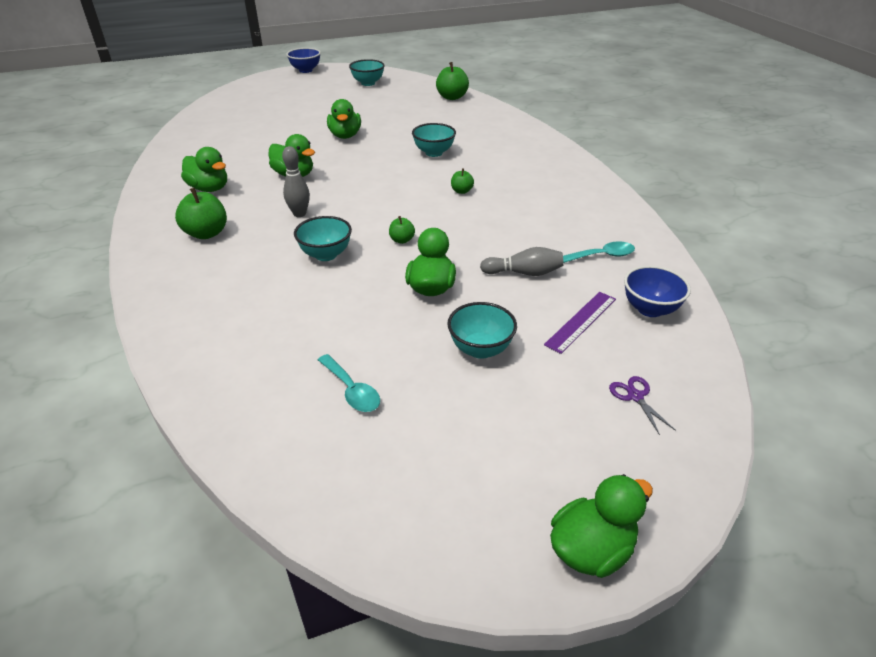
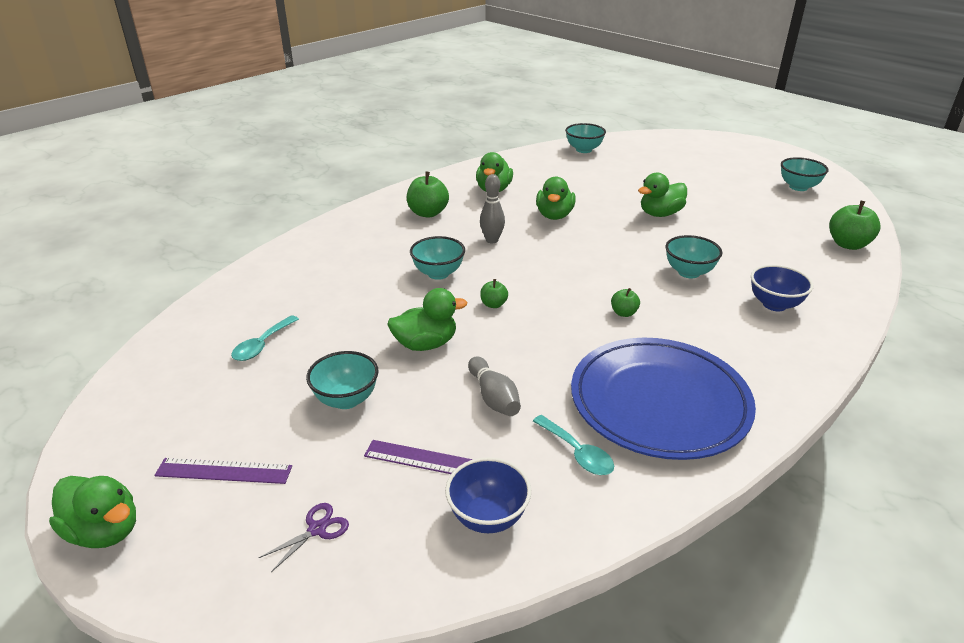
camera: 65 degrees right, 5 degrees down
blue bowl [286,48,321,73] -> blue bowl moved to [751,265,814,311]
none -> purple ruler [154,458,292,484]
none -> turquoise bowl [565,123,606,153]
none -> blue plate [571,338,756,460]

